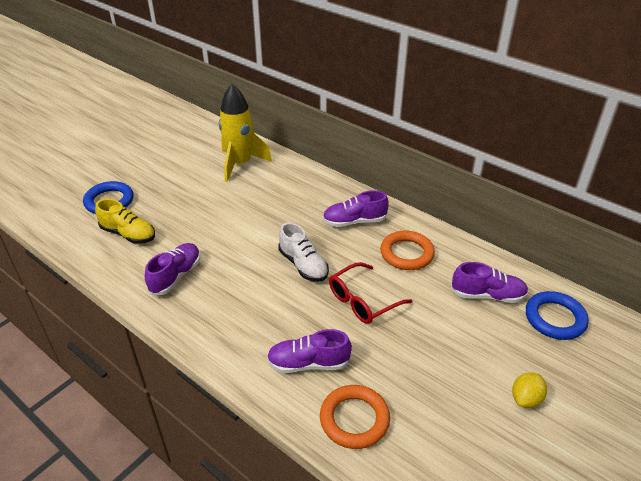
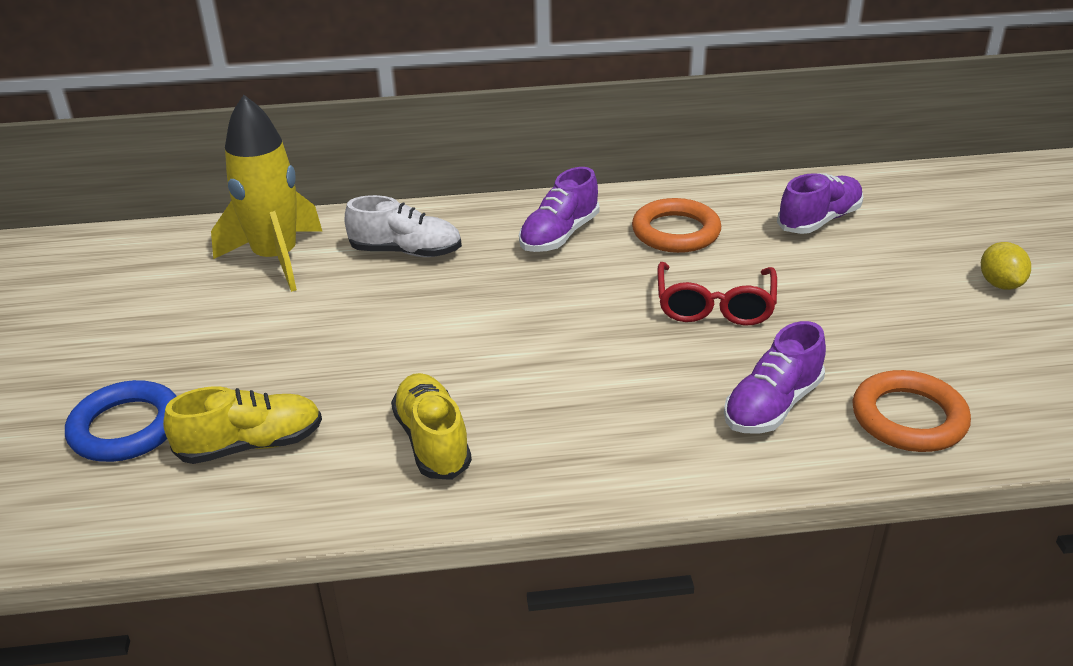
camera: 45 degrees left, 5 degrees down
purple shoe [145,243,201,295] -> yellow shoe [391,373,472,480]
white shoe [278,222,329,282] -> white shoe moved to [344,195,462,257]
blue ring [526,291,589,340] -> none

